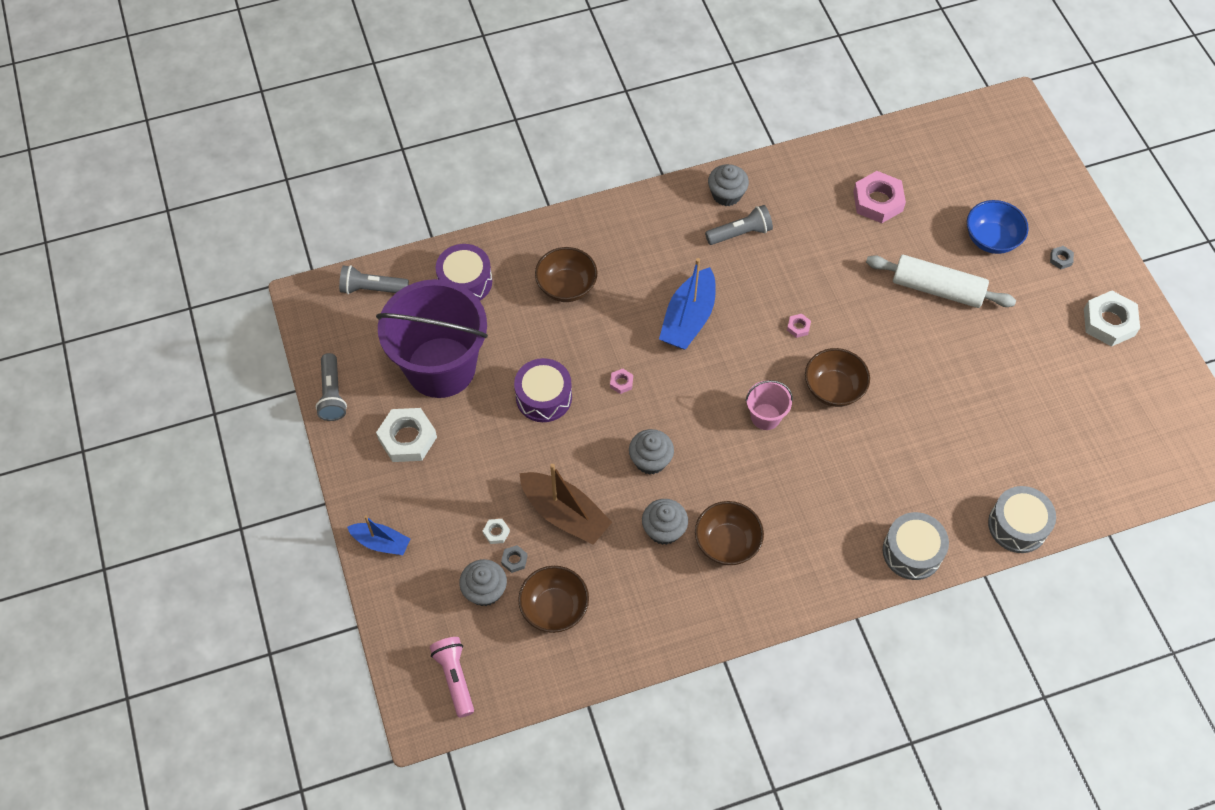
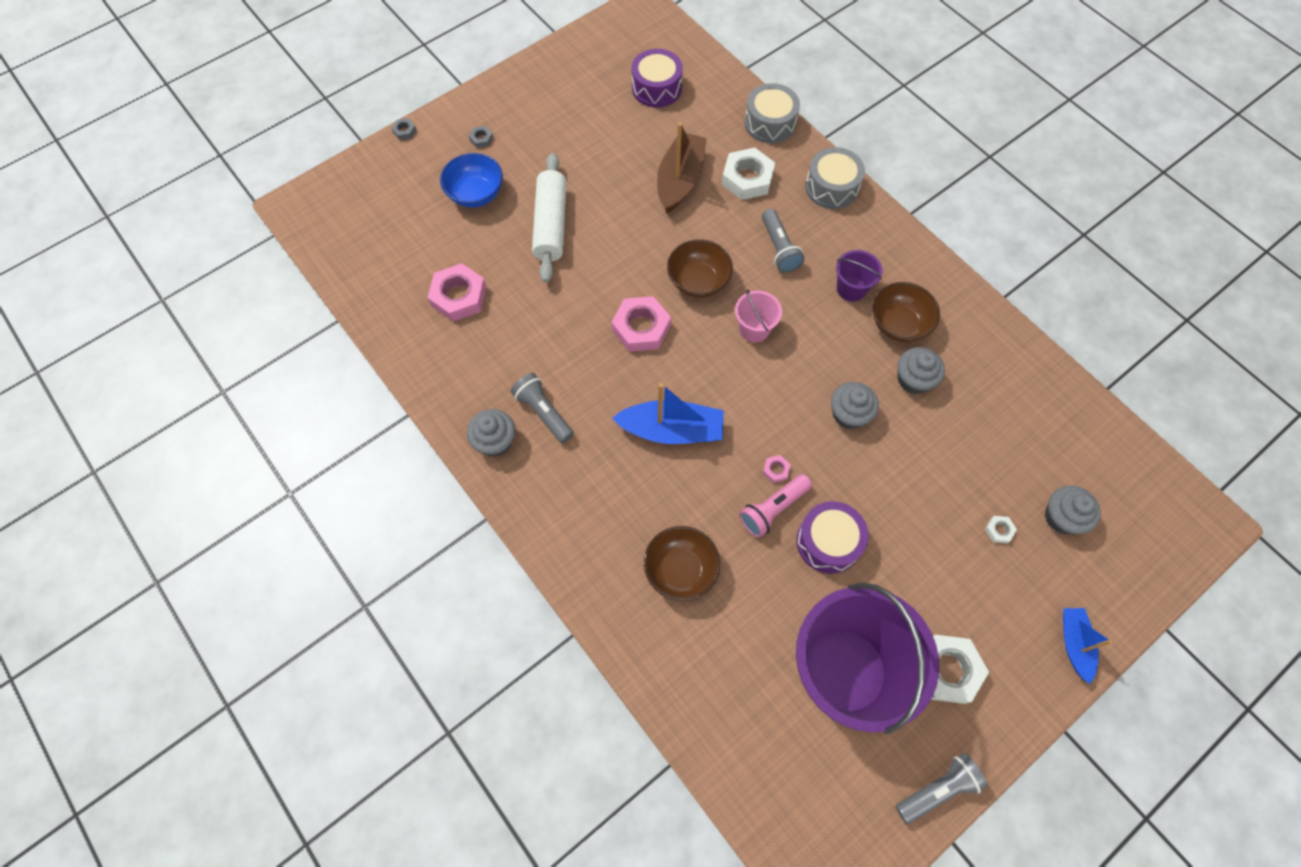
camera: 110 degrees left, 5 degrees up
grey flashlight [339,265,409,294] -> grey flashlight moved to [762,209,805,273]
pink flashlight [430,637,474,718] -> pink flashlight moved to [739,474,812,538]
purple drum [436,244,492,300] -> purple drum moved to [631,49,683,108]
grey nut [501,545,528,573] -> grey nut moved to [391,118,416,140]
brown bowl [518,566,589,633] -> none
brown boat [519,464,612,545] -> brown boat moved to [657,122,707,213]
pink nut [787,314,811,338] -> pink nut [611,296,671,352], size x2.25
white nut [1084,291,1140,347] -> white nut moved to [722,148,775,200]
none -> purple bucket [836,250,883,302]

